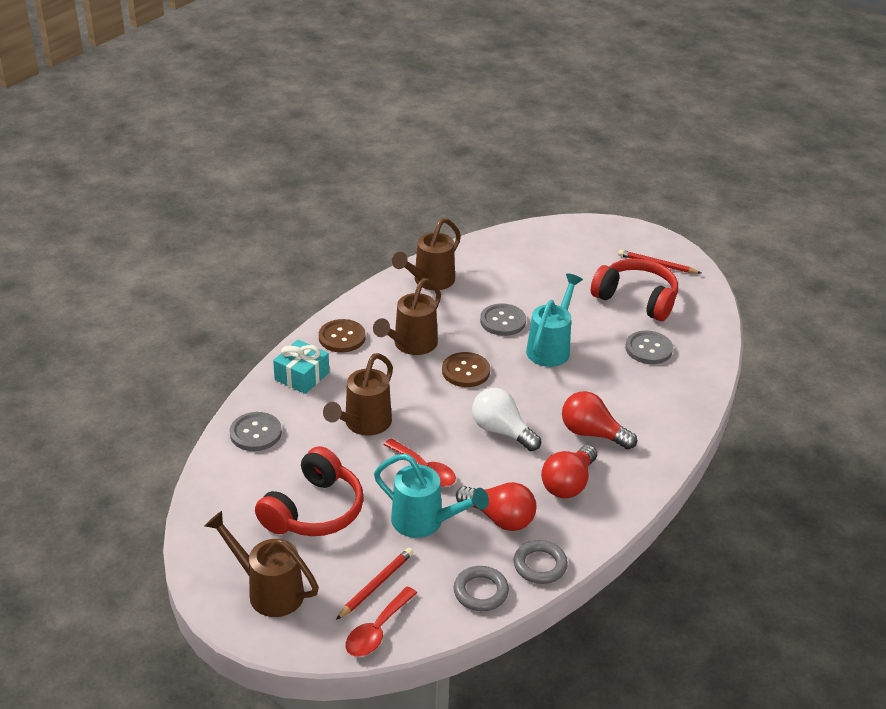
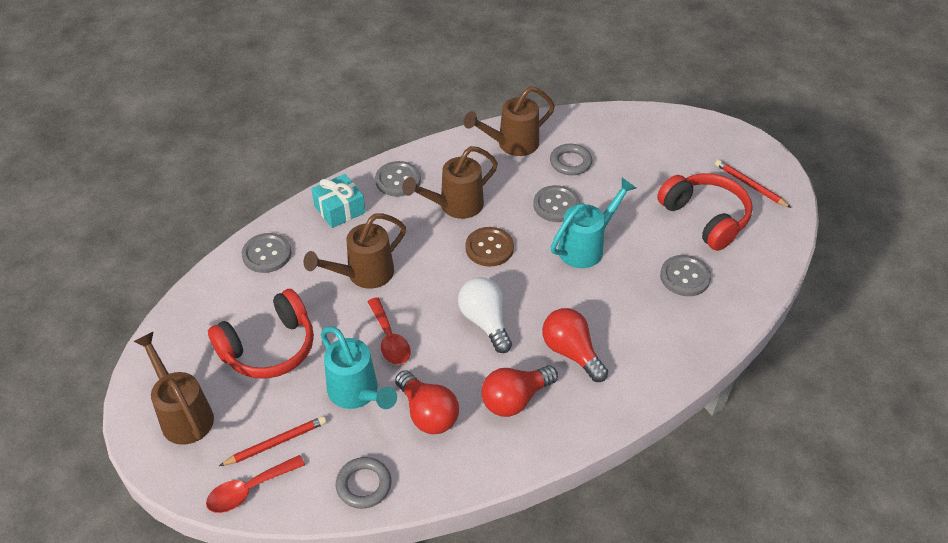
camera: 25 degrees right, 10 degrees up
brown button [319,319,366,353] -> grey button [375,161,421,197]
grey ring [514,540,568,584] -> grey ring moved to [550,144,592,175]

